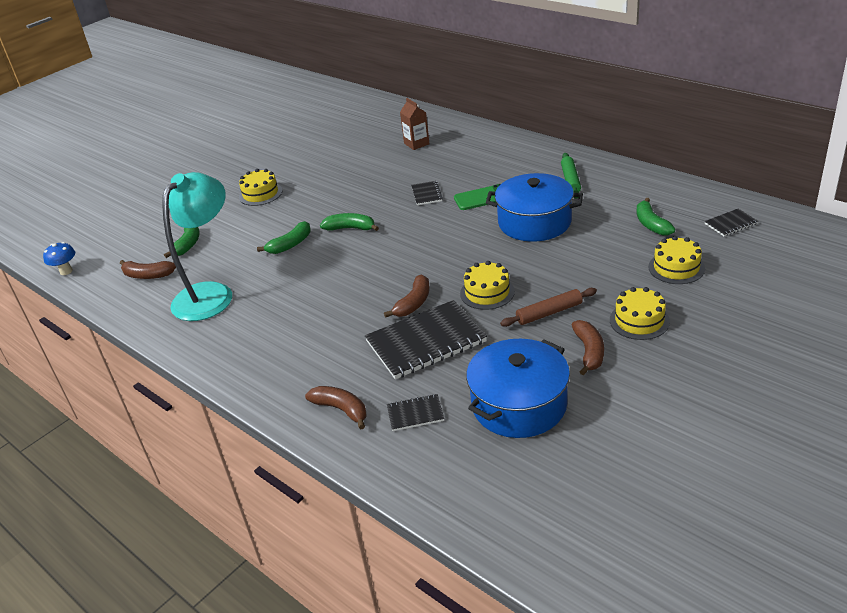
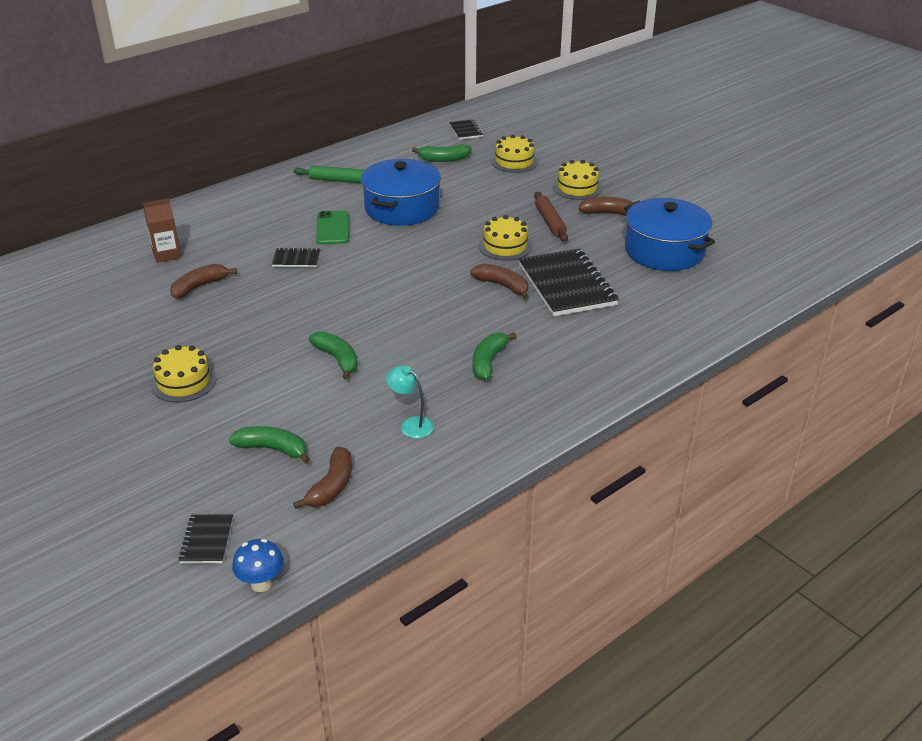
camera: 85 degrees left, 0 degrees up
turquoise lamp [162,172,232,321] -> turquoise lamp [386,365,434,439], size x0.41
brown banana [305,386,367,429] -> brown banana moved to [170,264,237,299]
green banana [320,213,379,231] -> green banana moved to [472,332,517,381]
black notebook [387,394,444,431] -> black notebook moved to [178,514,233,563]

